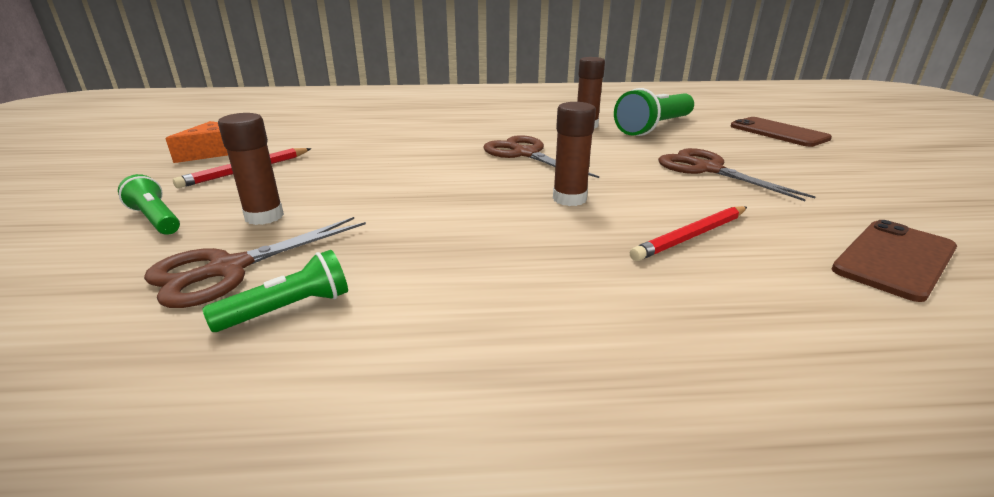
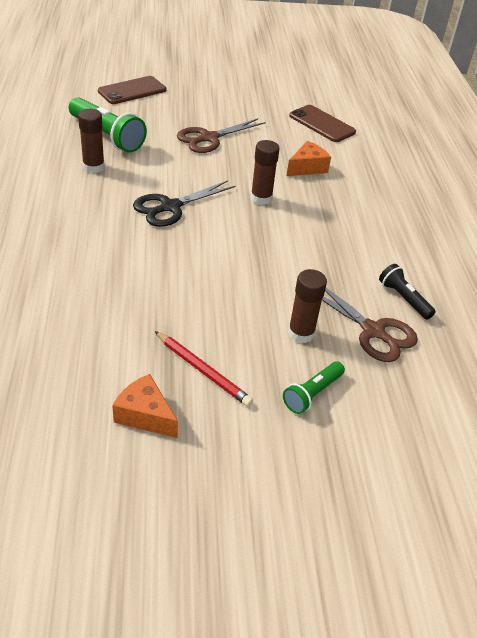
camera: 95 degrees left, 15 degrees up
green flashlight [202,250,348,332] -> black flashlight [379,264,436,320]
brown scissors [483,135,599,178] -> black scissors [133,180,236,227]
red pencil [630,206,747,261] -> orange cheese [287,141,331,176]

